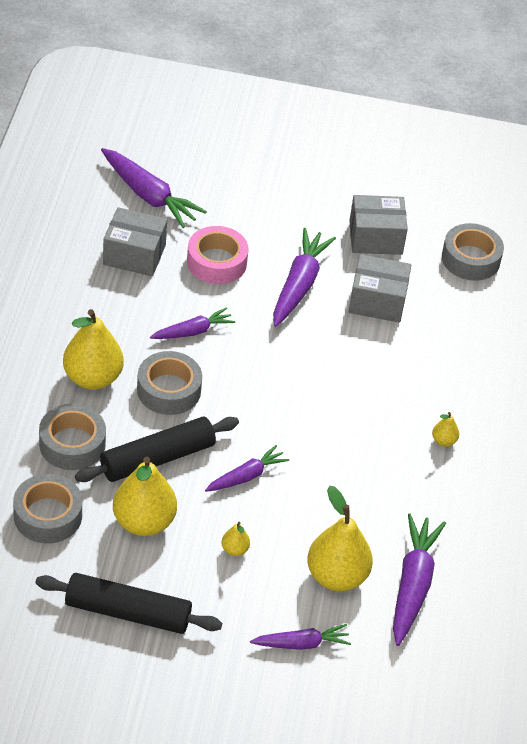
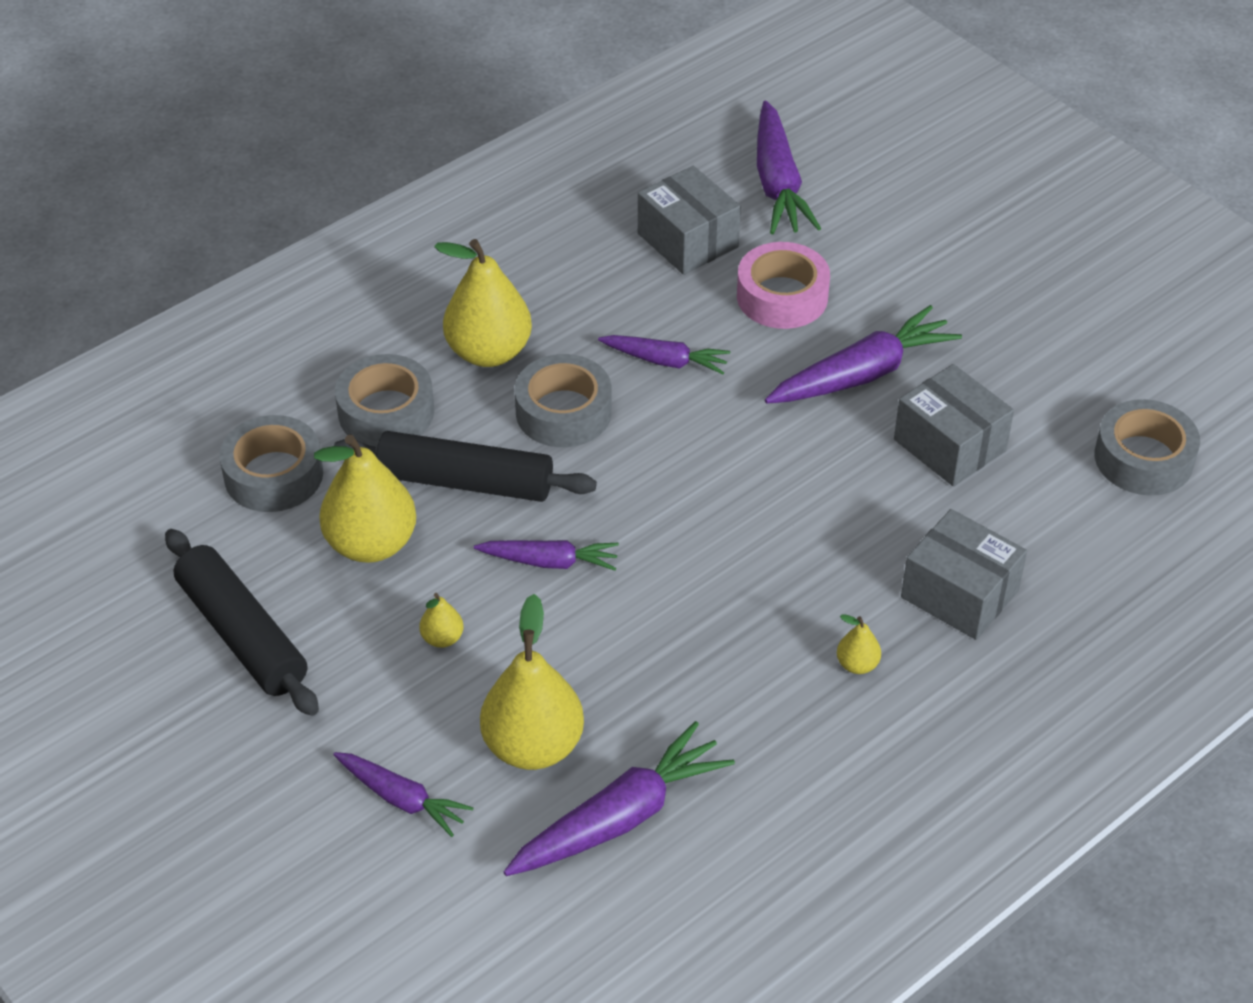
camera: 45 degrees right, 0 degrees up
grey box [349,195,408,255] -> grey box moved to [901,509,1027,640]

